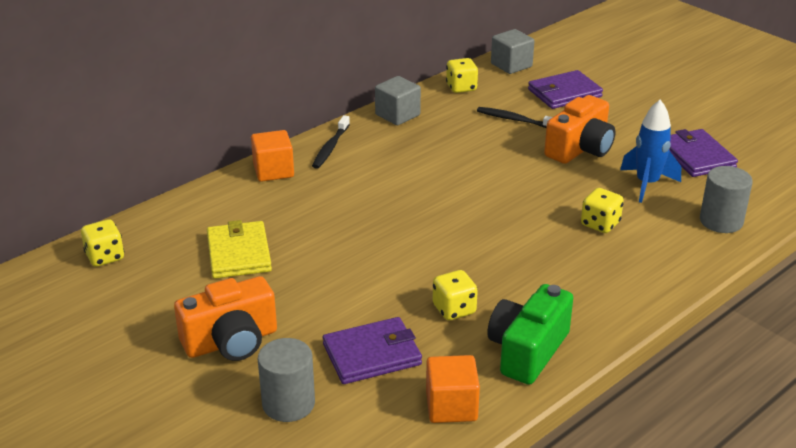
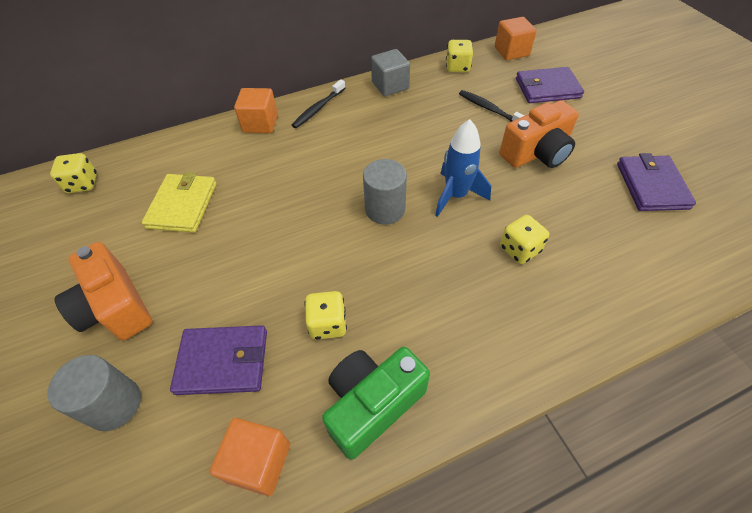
camera: 20 degrees right, 20 degrees up
orange camera [174,276,277,361] -> orange camera turned 60 degrees clockwise [54,242,152,340]
grey cube [491,29,534,74] -> orange cube [495,17,537,60]
blue rocket [620,100,681,203] -> blue rocket moved to [435,119,491,217]
grey cylinder [700,166,753,233] -> grey cylinder moved to [363,159,407,225]

